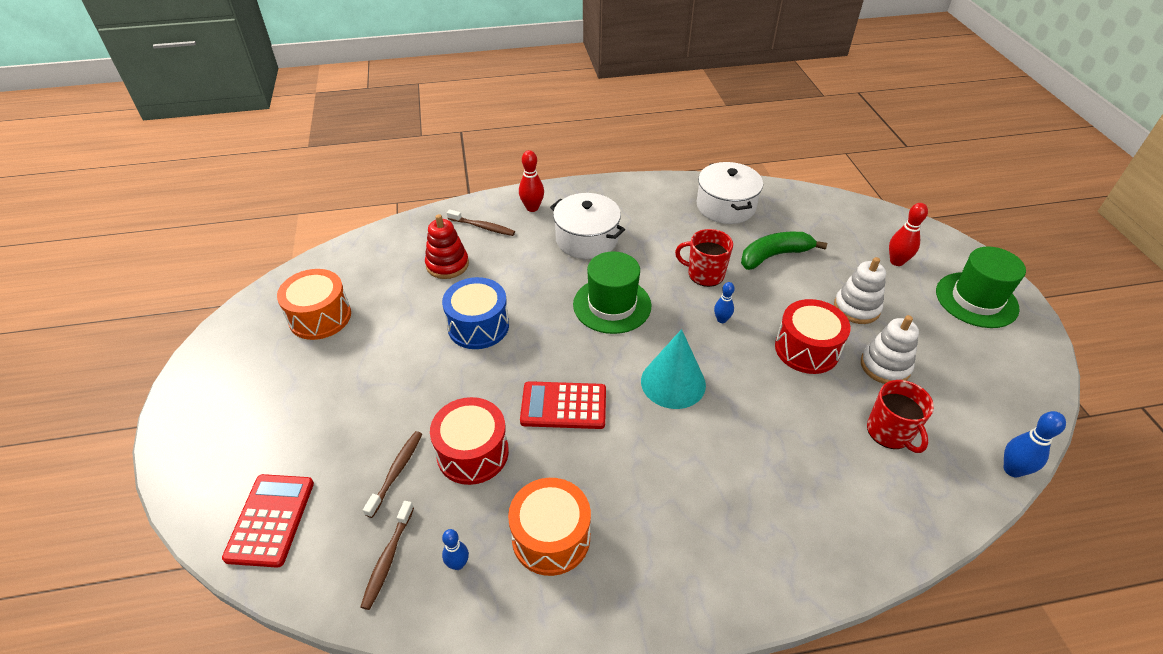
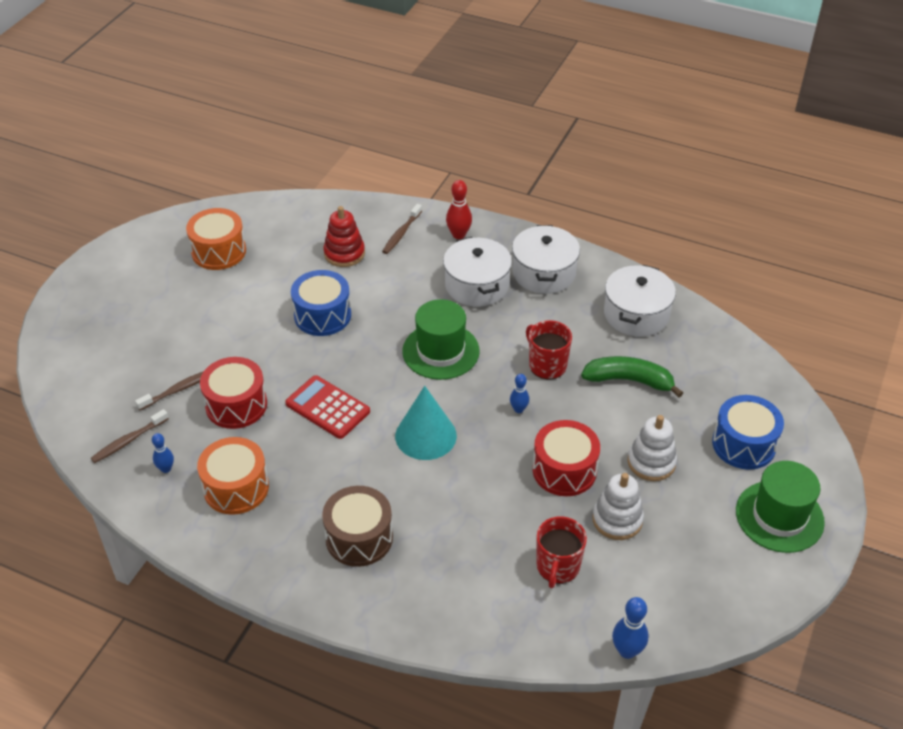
camera: 35 degrees right, 0 degrees up
red calculator [222,474,314,568] -> none
brown toothbrush [447,209,515,236] -> brown toothbrush turned 60 degrees clockwise [382,204,422,254]
red bowling pin [889,203,928,266] -> blue drum [712,395,784,470]
none -> brown drum [322,486,393,567]
none -> white pot [512,225,580,294]

